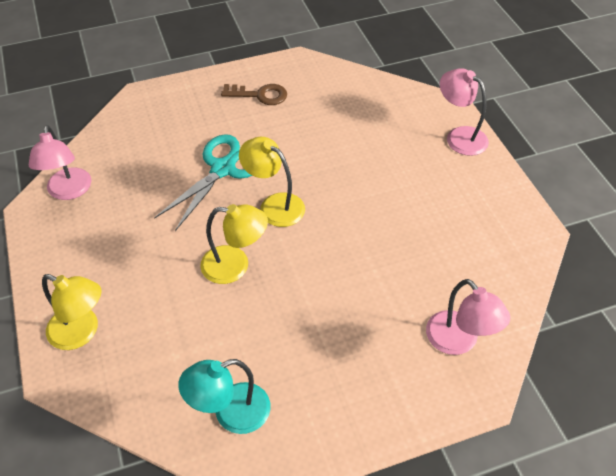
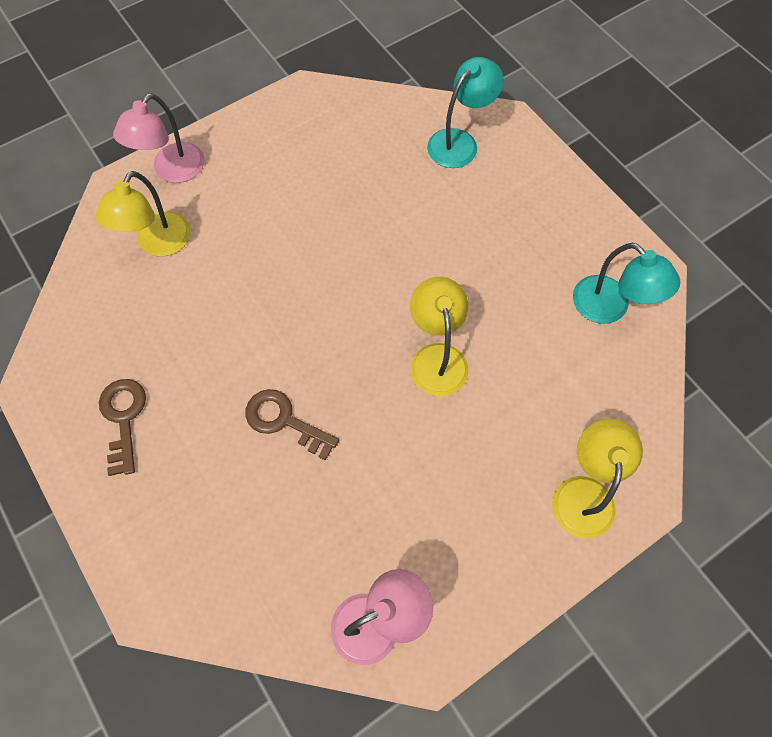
camera: 105 degrees left, 15 degrees up
turquoise scissors [154,134,252,231] -> brown key [245,389,339,461]
yellow lamp [239,137,305,227] -> yellow lamp moved to [96,171,191,256]
pink lamp [426,279,510,355] -> turquoise lamp [427,57,504,168]

